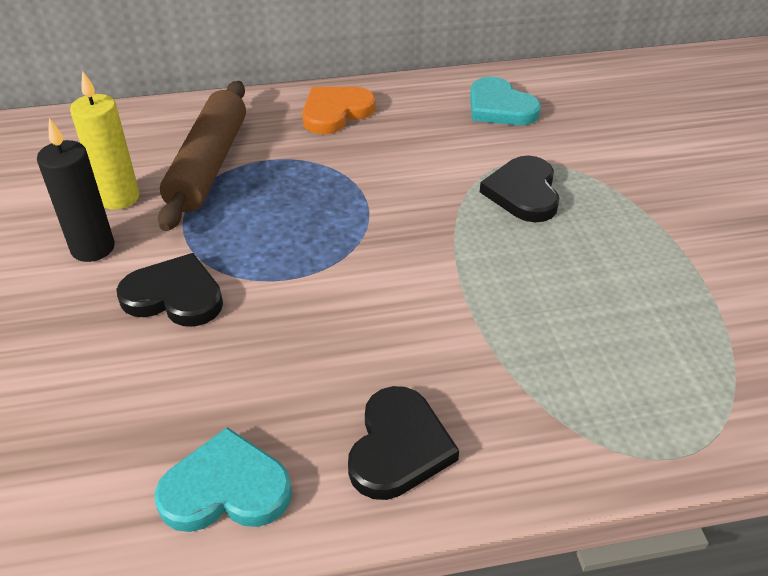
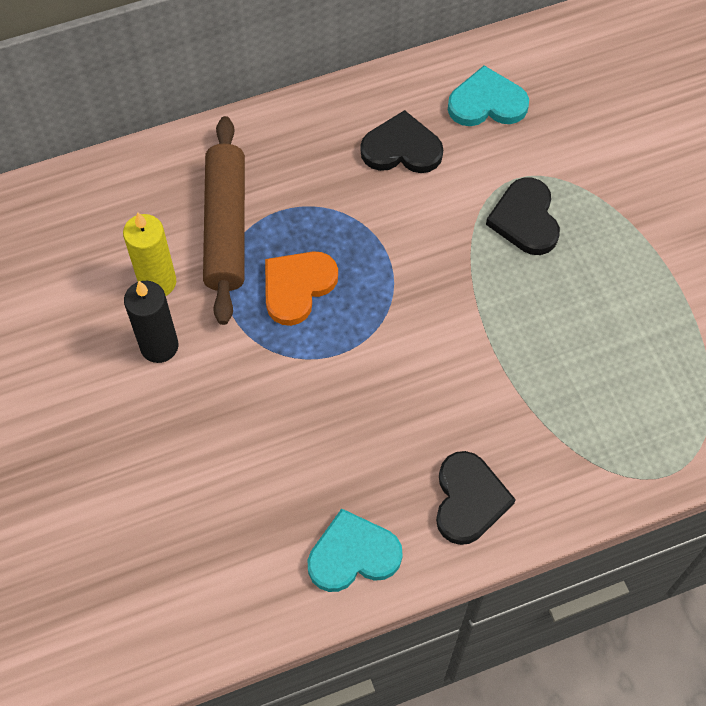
camera: 10 degrees left, 20 degrees up
black heart [116,253,223,327] -> black heart moved to [361,110,443,173]
orange heart [302,87,376,134] -> orange heart moved to [265,251,338,326]
turquoise heart [470,77,541,125] -> turquoise heart turned 135 degrees clockwise [448,66,529,126]

